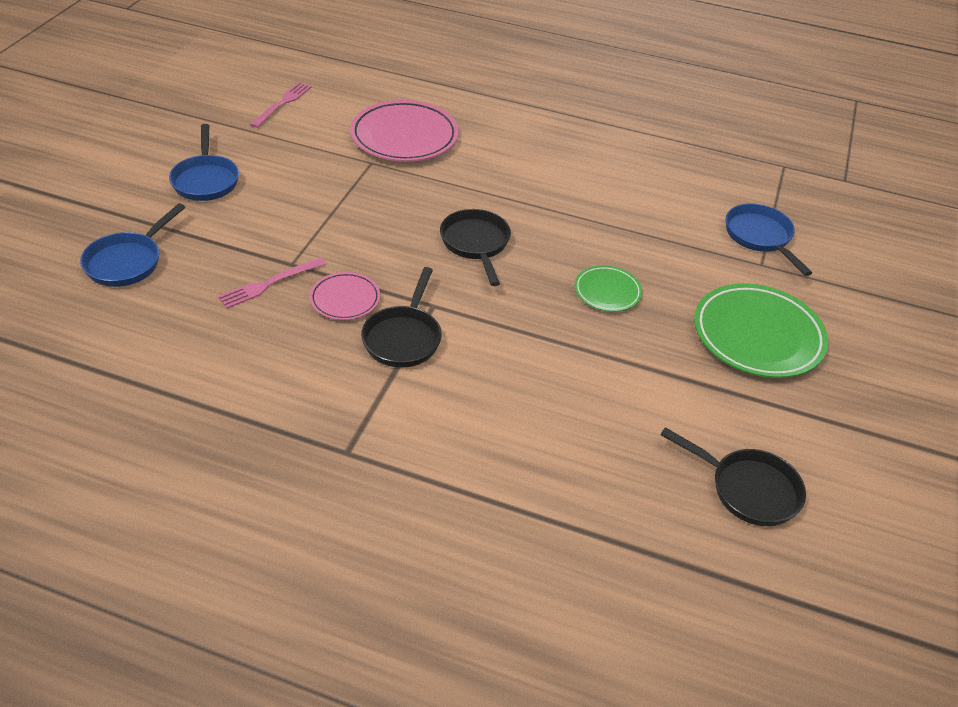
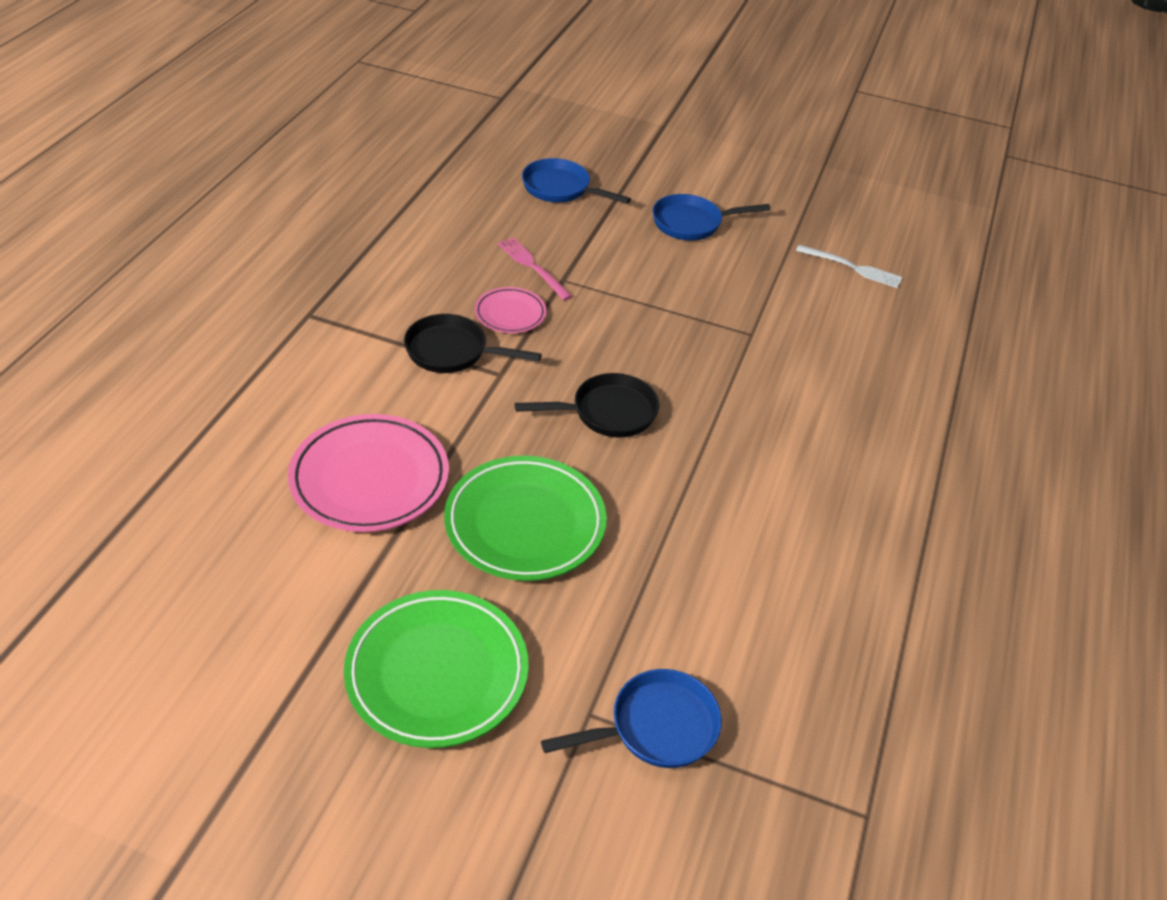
camera: 90 degrees right, 0 degrees up
pink fork [250,82,312,128] -> white fork [796,245,902,288]
pink plate [350,100,459,162] -> pink plate moved to [288,414,449,532]
green plate [574,265,642,312] -> green plate [444,456,607,581], size x1.88
black pan [660,427,806,526] -> none

